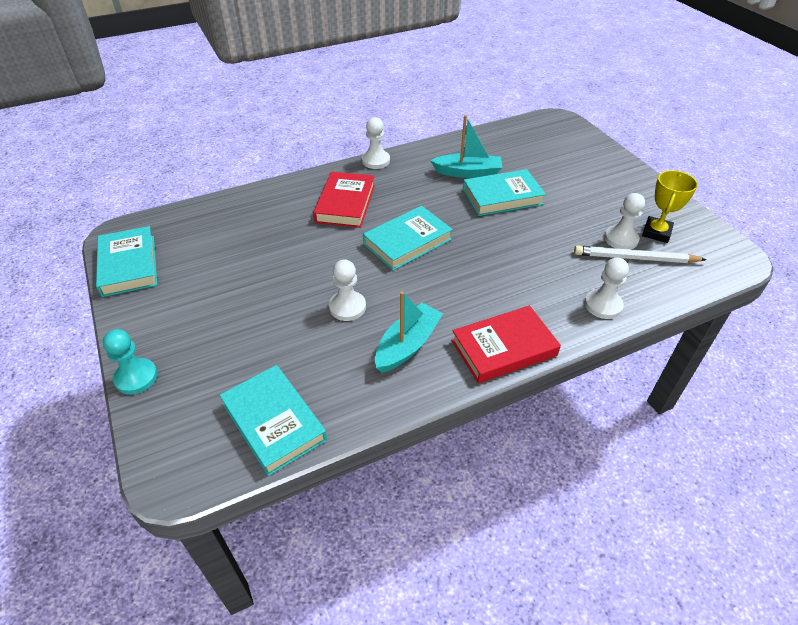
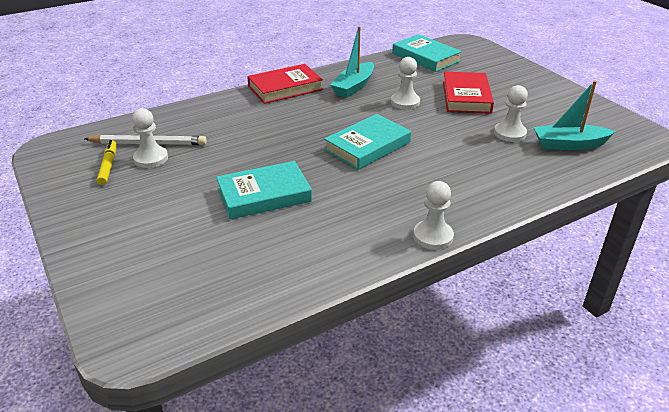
camera: 175 degrees right, 10 degrees down
turquoise book [96,226,157,297] -> none
turquoise pawn [103,329,158,394] -> none
red book [313,172,375,228] -> red book moved to [443,72,494,114]
turquoise boat [430,115,502,178] -> turquoise boat moved to [533,81,616,150]
white pawn [585,258,629,319] -> white pawn moved to [494,85,528,142]
yellow trophy [642,170,698,243] -> yellow marker [97,140,117,185]

